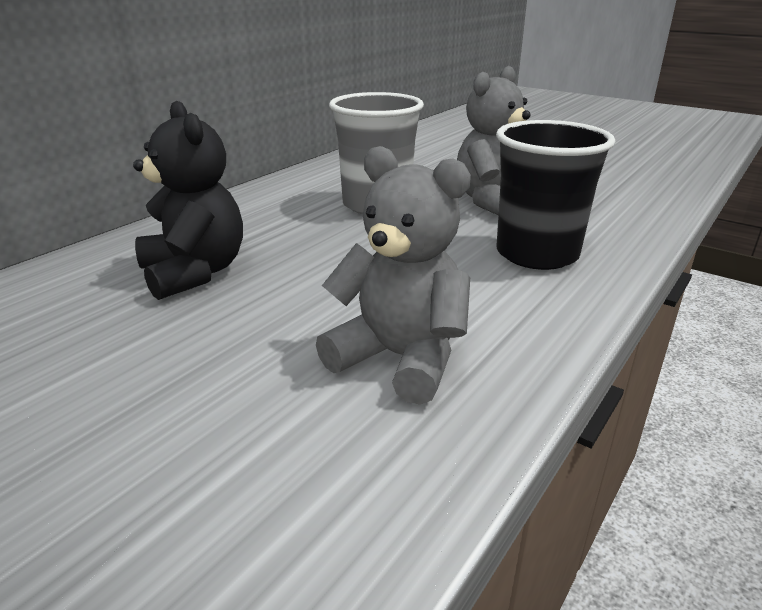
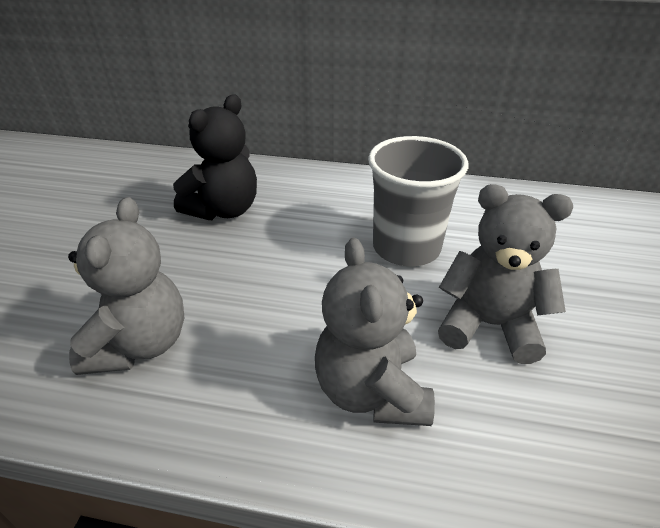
camera: 65 degrees right, 10 degrees up
black cup [496,120,615,270] -> grey teddy bear [315,238,435,426]

